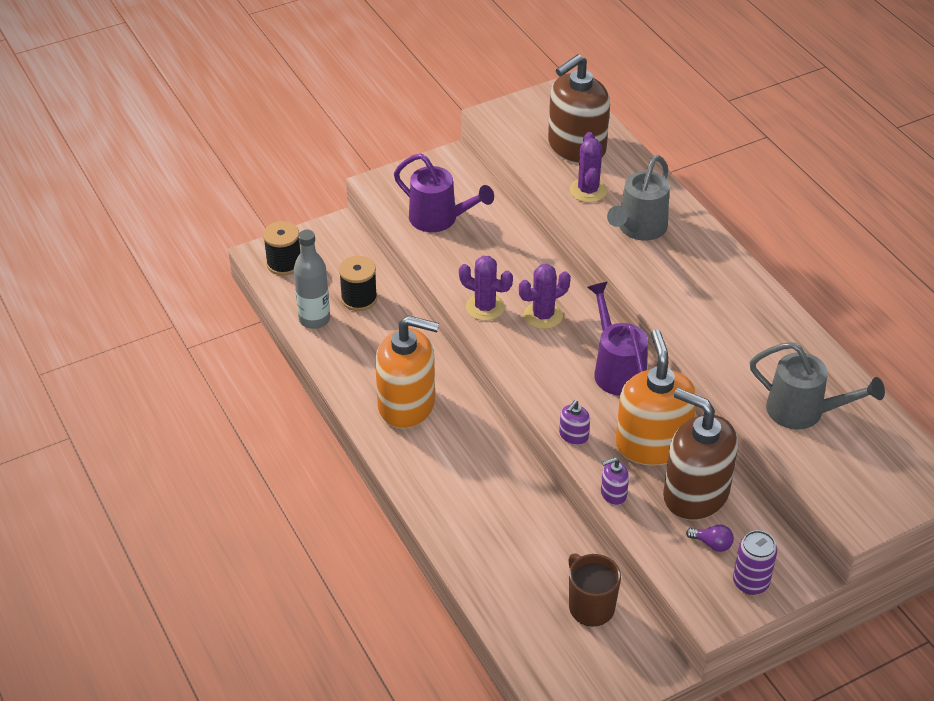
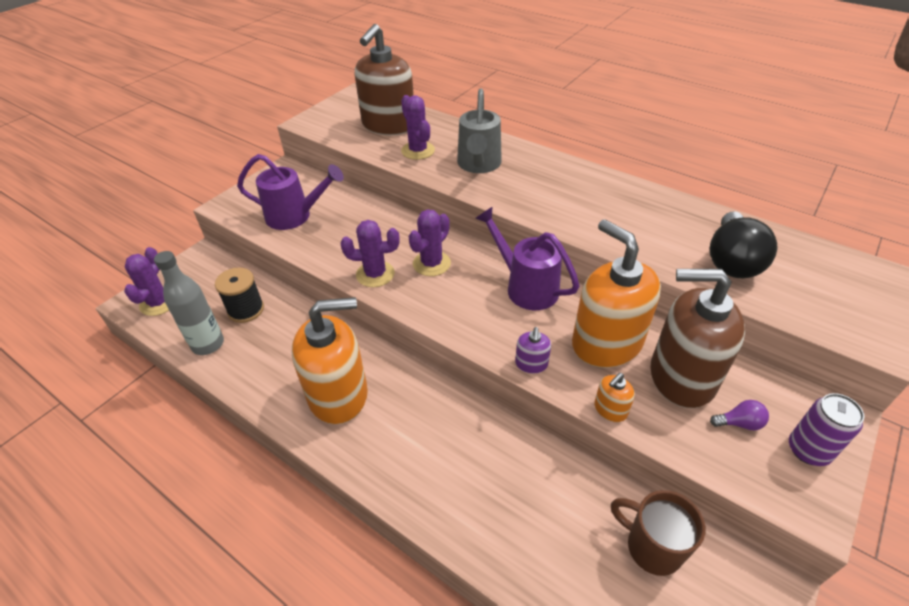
camera: 25 degrees left, 0 degrees up
black spool [263,221,300,275] -> purple cactus [124,247,169,316]
purple soap dispenser [601,458,629,505] -> orange soap dispenser [594,373,635,422]
grey watering can [750,342,885,429] -> black light bulb [709,212,777,278]

